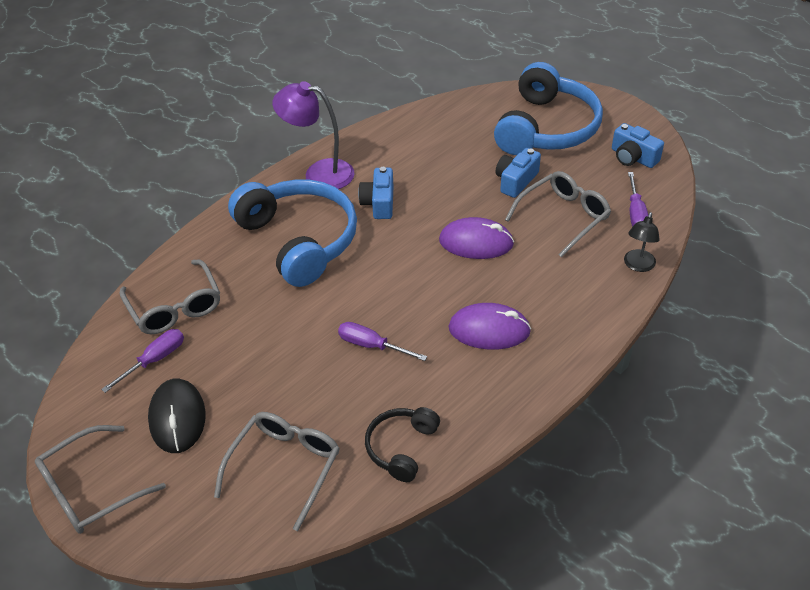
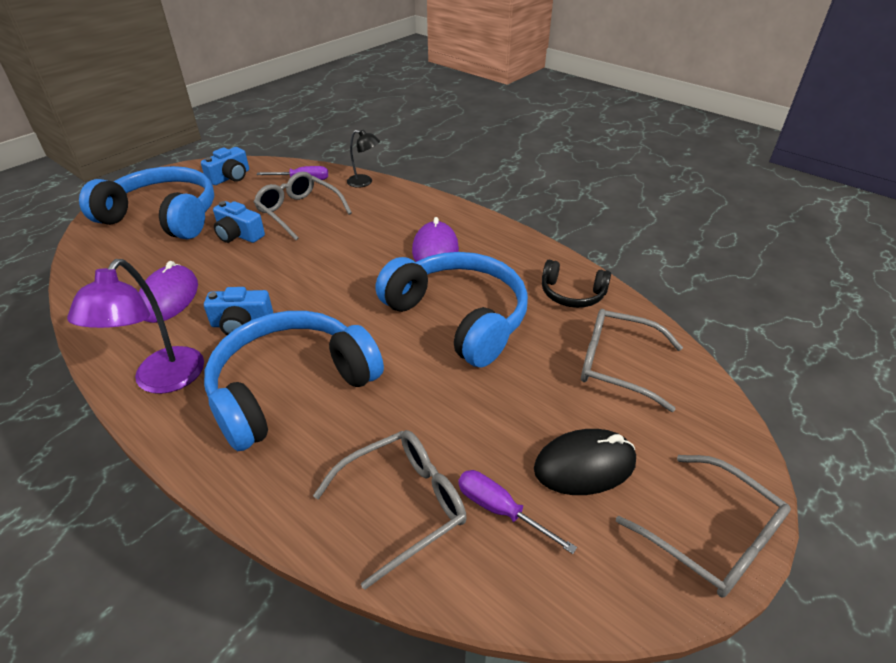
camera: 95 degrees left, 5 degrees down
purple screwdriver [338,322,427,361] -> blue headphones [375,252,528,367]
purple mouse [439,217,514,259] -> purple mouse moved to [139,261,198,323]

